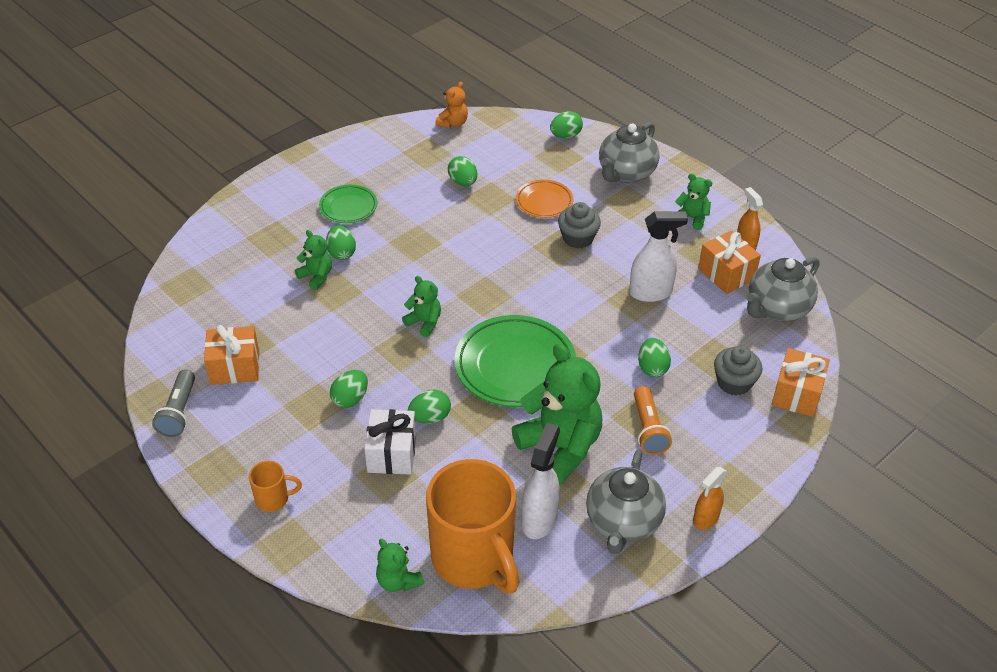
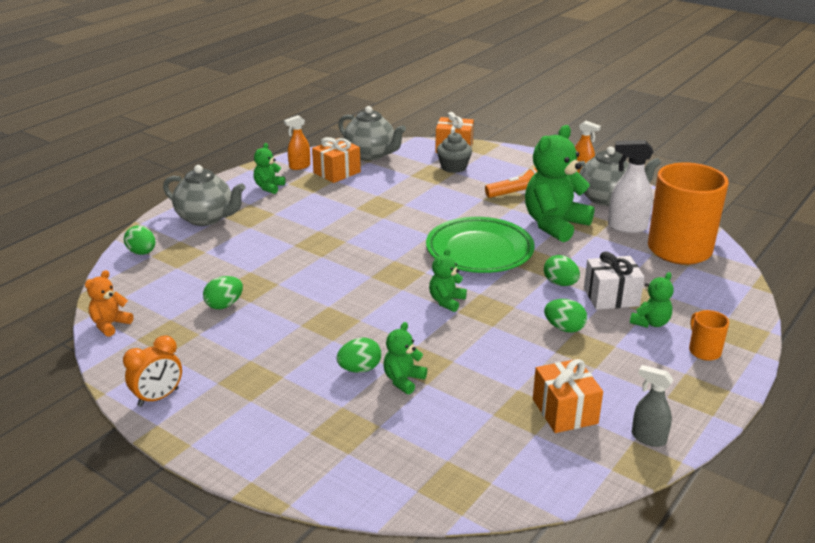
camera: 100 degrees left, 15 degrees down
grey flashlight [152,369,195,437] -> grey spray bottle [632,365,674,447]
green plate [319,185,377,223] -> none
green teddy bear [376,539,424,592] -> green teddy bear moved to [630,272,673,328]
orange teddy bear [435,82,468,128] -> orange teddy bear turned 75 degrees counterclockwise [85,270,133,337]
orange plate [516,179,573,218] -> none
grey cupcake [558,202,601,248] -> none
white spray bottle [629,211,688,302] -> none
green egg [638,338,671,377] -> none
none -> orange clock [123,335,182,407]

